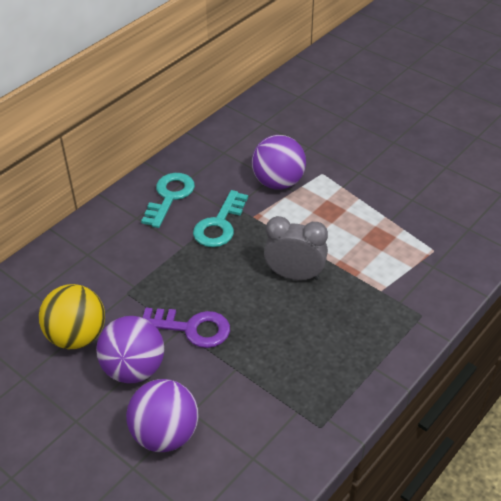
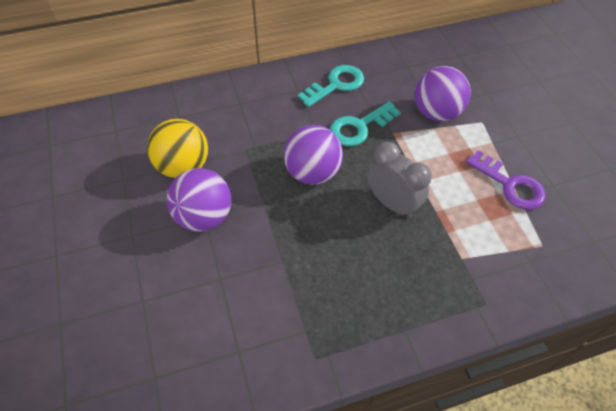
camera: 30 degrees right, 10 degrees up
purple ball [126,379,199,452] -> purple ball moved to [284,125,343,185]
purple key [143,308,230,348] -> purple key moved to [466,150,546,210]

